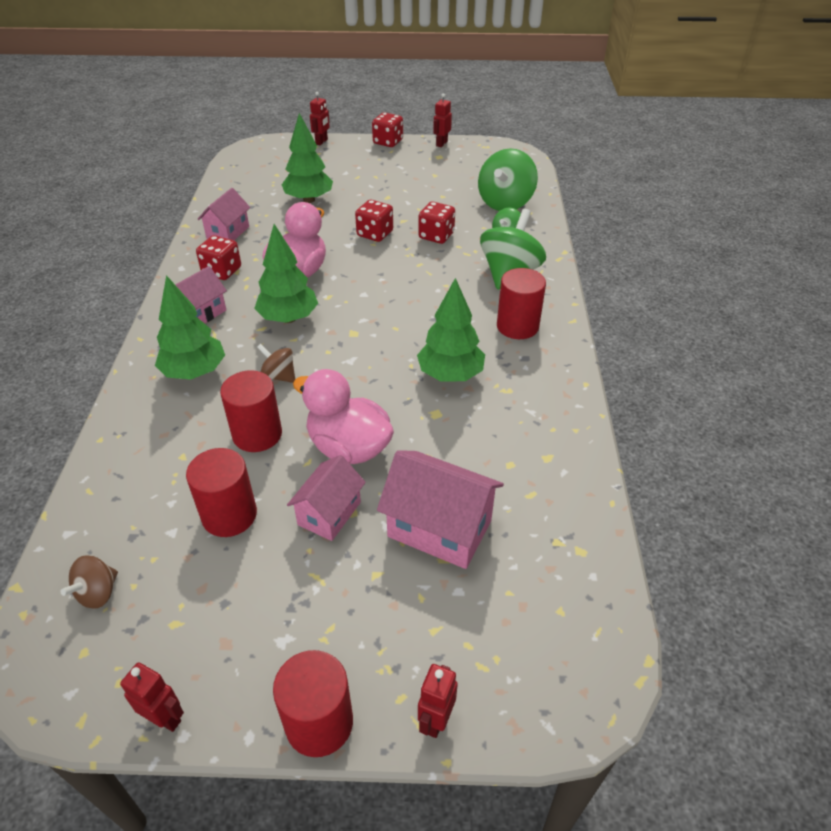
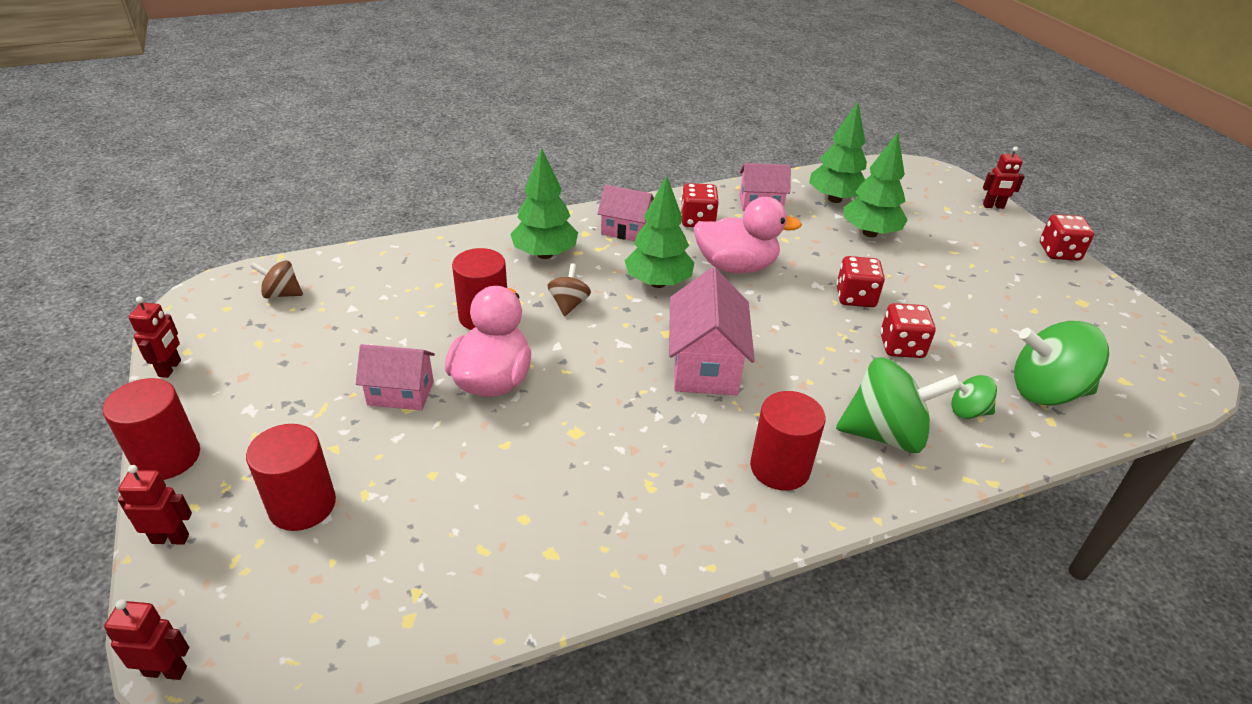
camera: 65 degrees right, 5 degrees down
red cylinder [186,448,257,537] -> red cylinder moved to [246,424,336,531]
pink house [377,450,504,569] -> pink house moved to [669,267,755,395]
green tree [417,278,485,382] -> green tree moved to [809,102,867,203]
red robot [433,93,452,147] -> red robot moved to [104,599,189,680]

